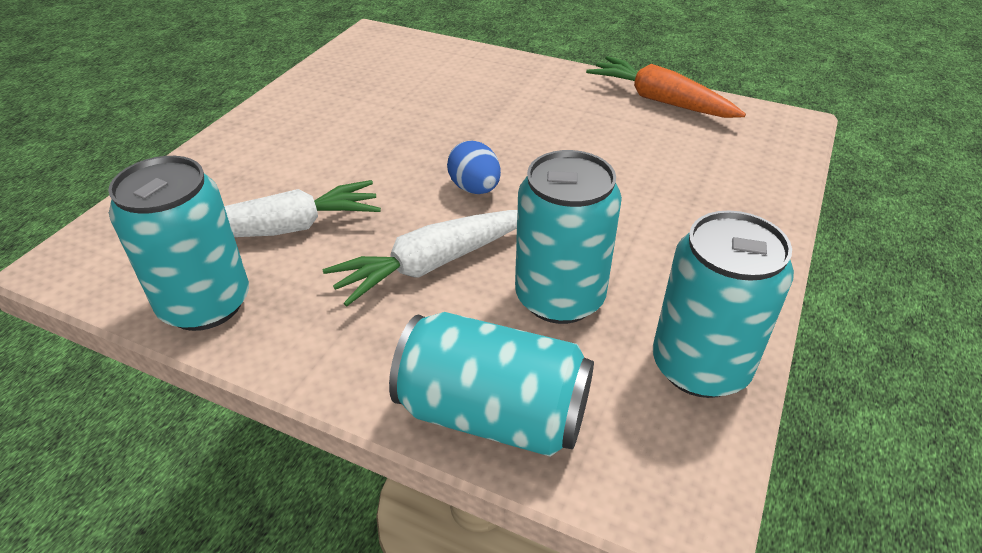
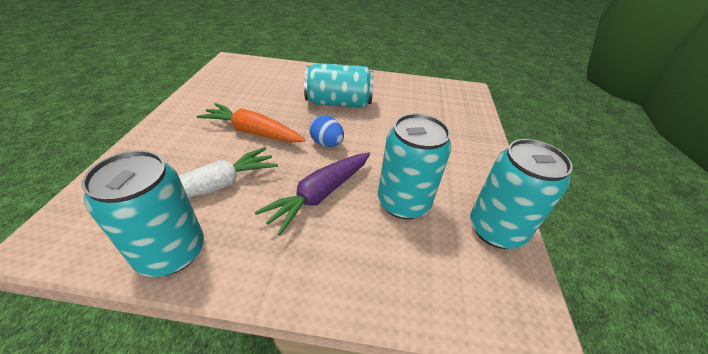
camera: 20 degrees left, 0 degrees up
white carrot [323,210,517,306] -> purple carrot [255,152,370,235]
turquoise can [389,312,594,457] -> turquoise can moved to [304,63,374,108]
orange carrot [586,56,746,118] -> orange carrot moved to [197,103,306,143]

